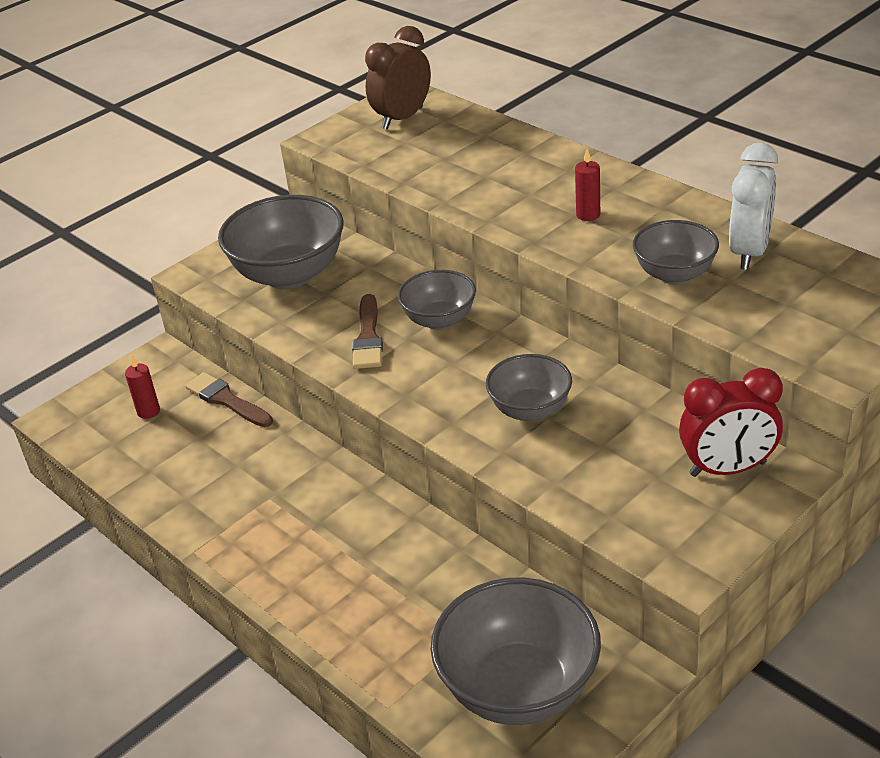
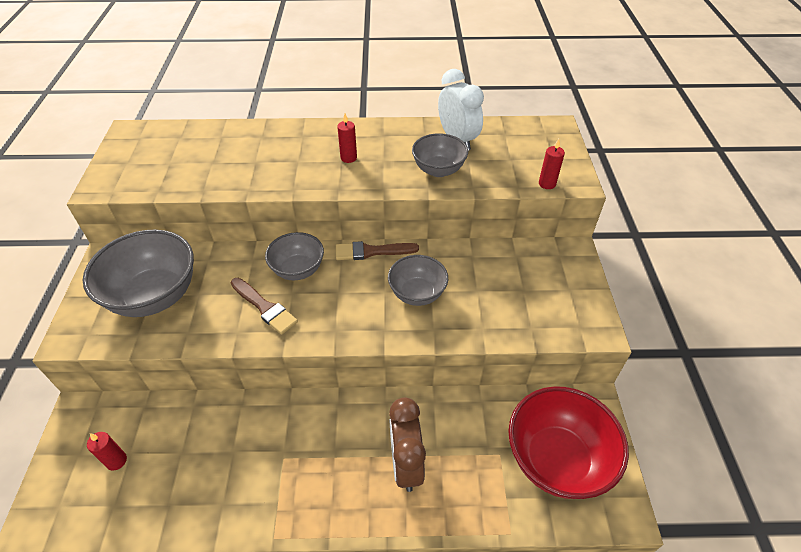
camera: 50 degrees left, 10 degrees up
brown brush [185,372,273,427] -> brown brush moved to [336,241,419,260]
brown clock [365,26,431,129] -> brown clock moved to [389,397,426,492]
grey bowl [431,578,601,725] -> red bowl [508,386,629,499]
red clock [679,368,783,477] -> none
none -> red candle [539,139,565,189]

